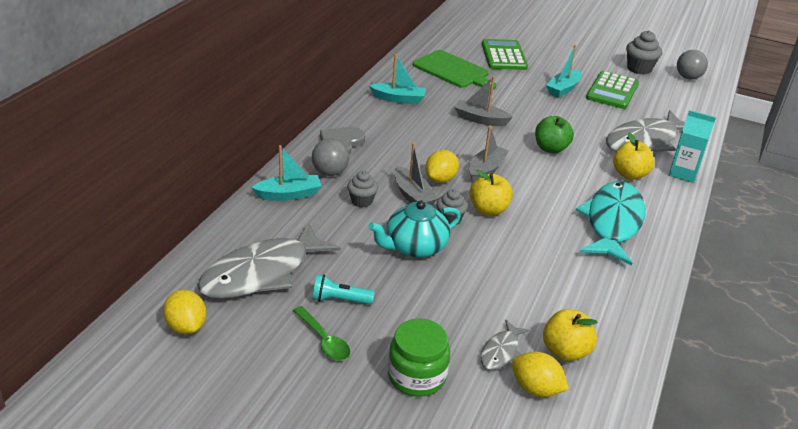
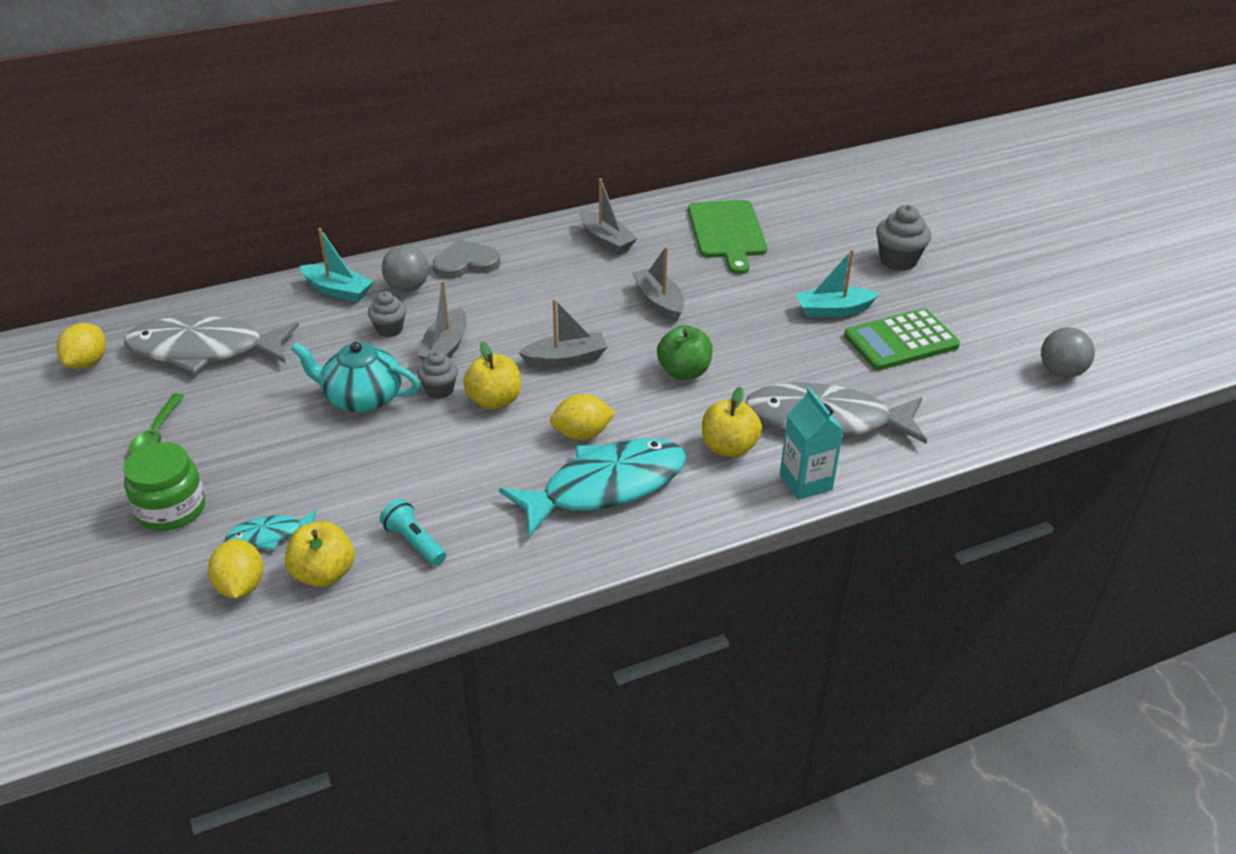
camera: 45 degrees right, 5 degrees up
turquoise flashlight [312,274,375,304] -> turquoise flashlight moved to [380,499,446,566]
turquoise boat [369,54,426,104] -> grey boat [579,178,637,255]
yellow lemon [425,150,459,183] -> yellow lemon moved to [550,394,615,440]
grey fish [481,319,529,370] -> turquoise fish [225,509,317,550]
green calculator [482,39,528,70] -> none
grey cupcake [626,30,662,75] -> grey cupcake moved to [876,205,931,271]

